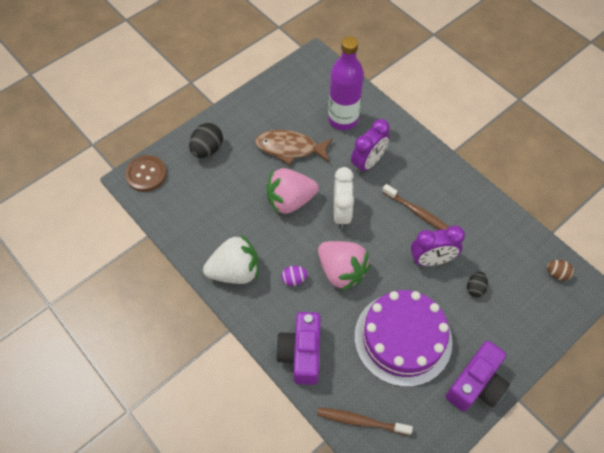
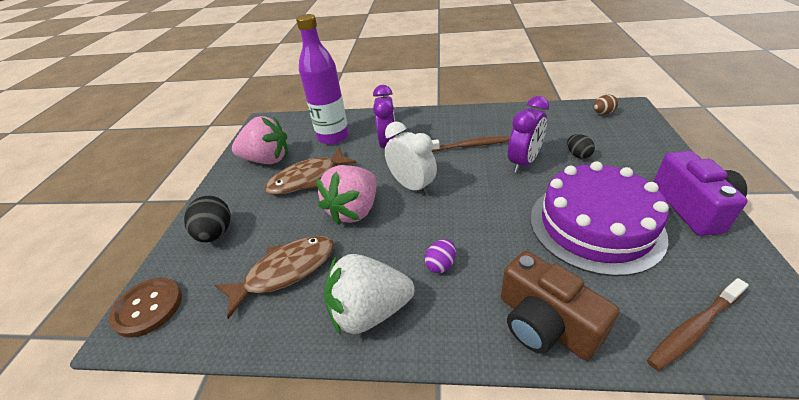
camera: 40 degrees left, 20 degrees down
white strawberry [203,235,258,284] -> white strawberry turned 135 degrees counterclockwise [324,254,415,336]
purple camera [276,312,321,385] -> brown camera [501,251,619,361]
pink strawberry [318,241,370,291] -> pink strawberry moved to [232,116,288,164]
none -> brown fish [214,236,334,319]

